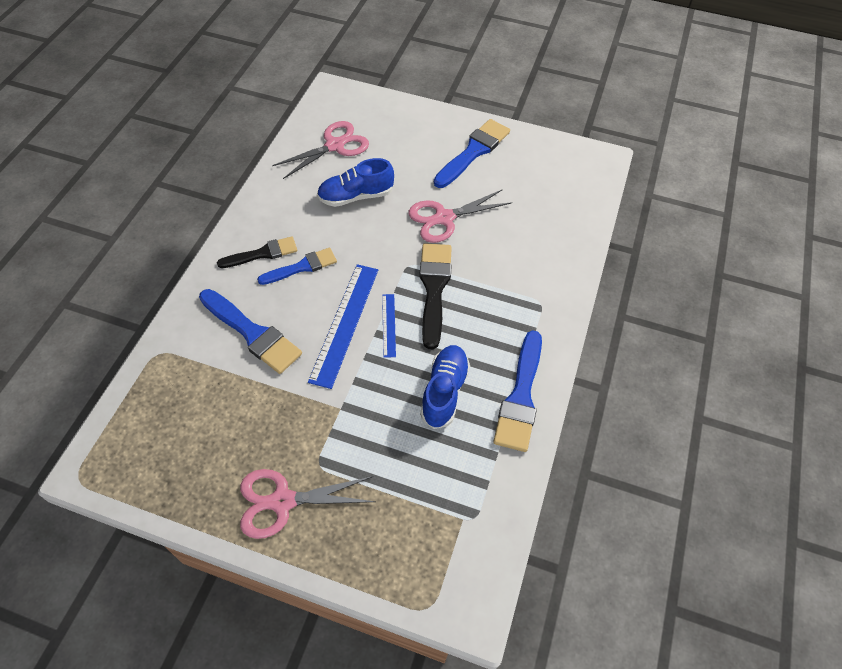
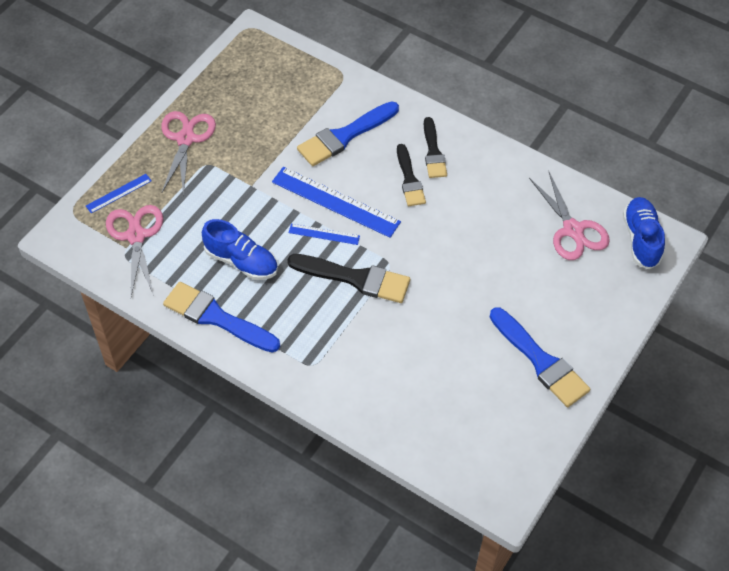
camera: 105 degrees right, 0 degrees up
blue brush [257,248,337,285] -> black brush [397,144,426,206]
blue shoe [317,158,394,207] -> blue shoe moved to [623,197,665,269]
pink scissors [408,189,512,243] -> pink scissors moved to [106,205,163,296]
none -> blue ruler [86,174,152,213]

